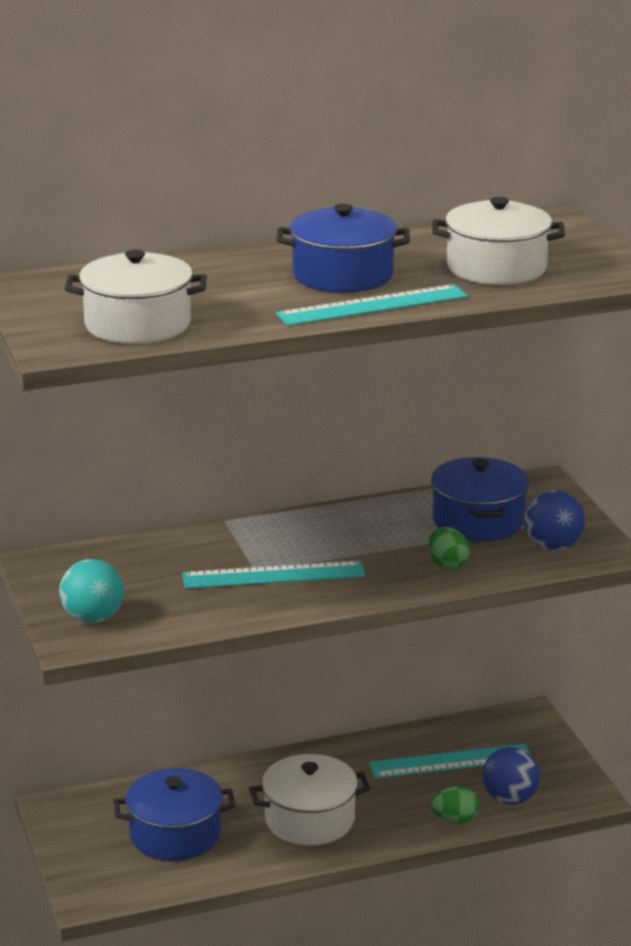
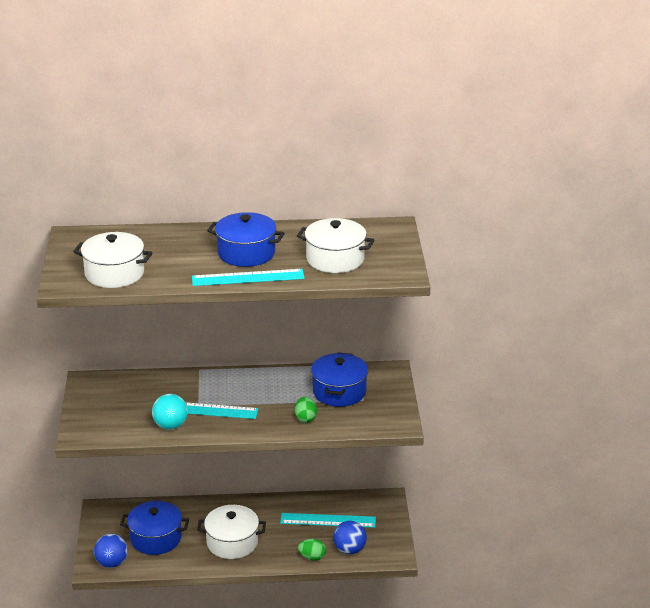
camera: 15 degrees right, 5 degrees up
turquoise ball [59,559,124,623] -> turquoise ball moved to [152,394,188,430]
blue ball [524,491,585,551] -> blue ball moved to [94,534,128,568]

